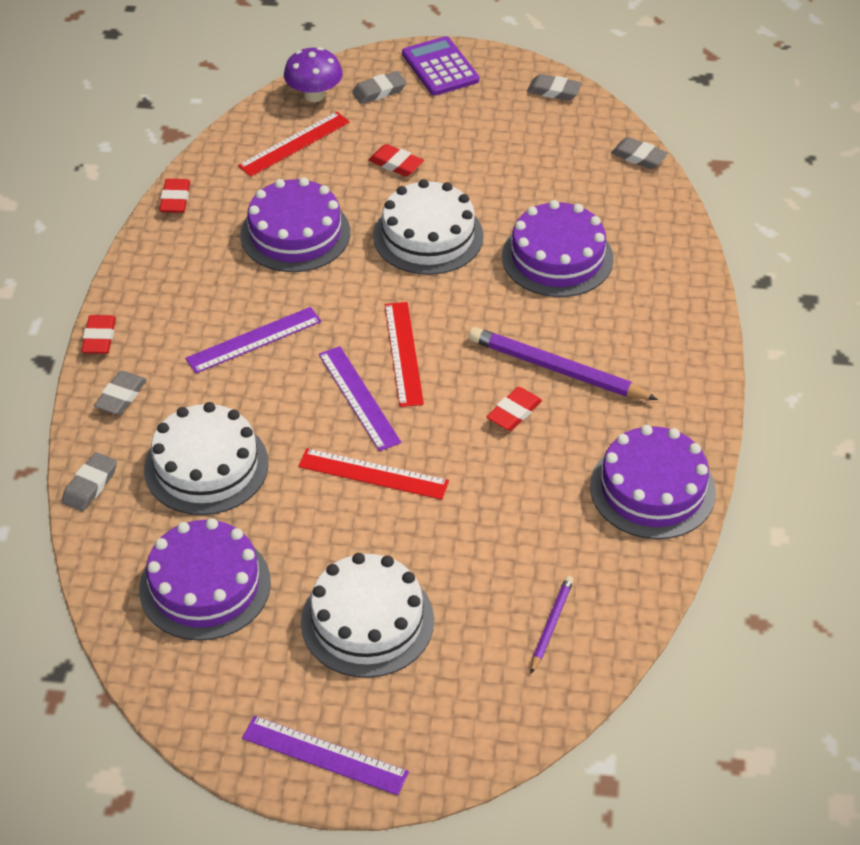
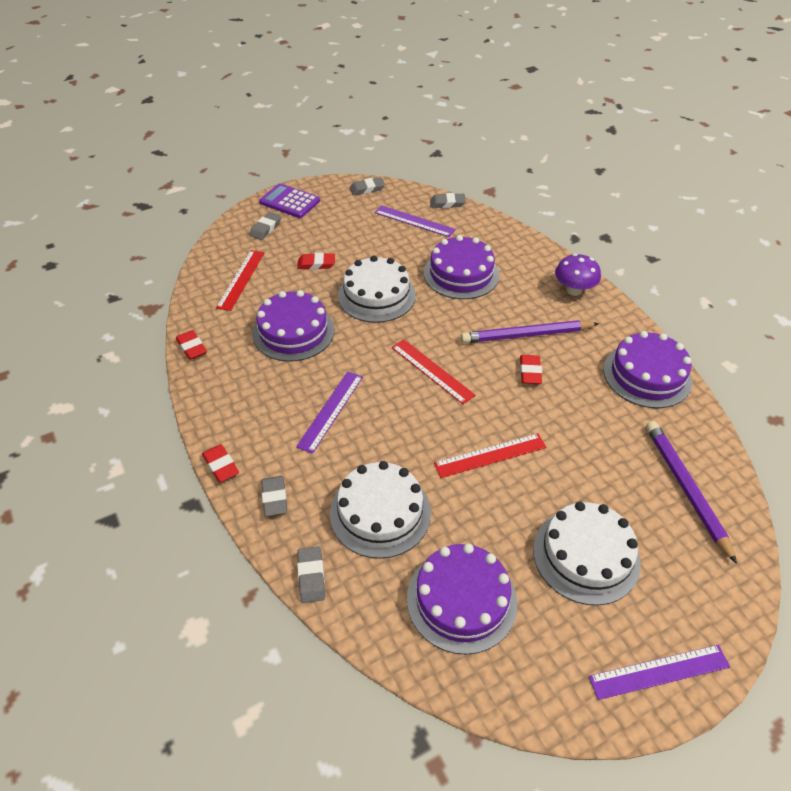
camera: 35 degrees left, 0 degrees up
purple mushroom [284,47,343,102] -> purple mushroom moved to [555,254,601,296]
purple ruler [319,346,401,451] -> purple ruler moved to [374,205,456,237]
purple pencil [531,576,574,673] -> purple pencil [646,421,737,564], size x1.86

